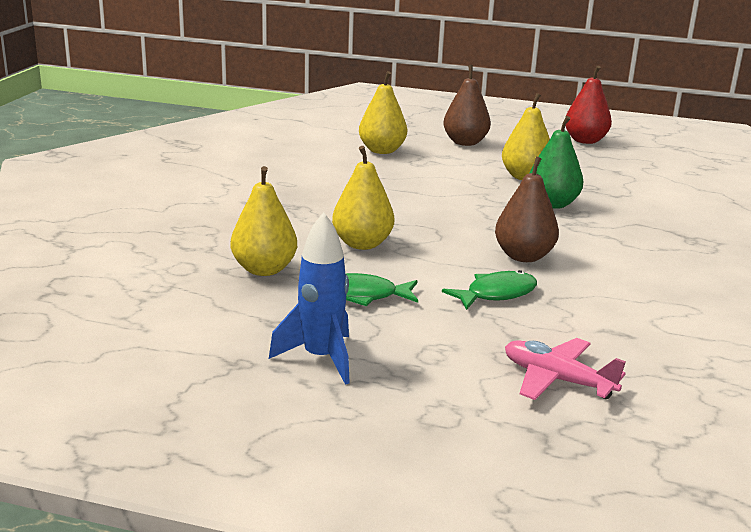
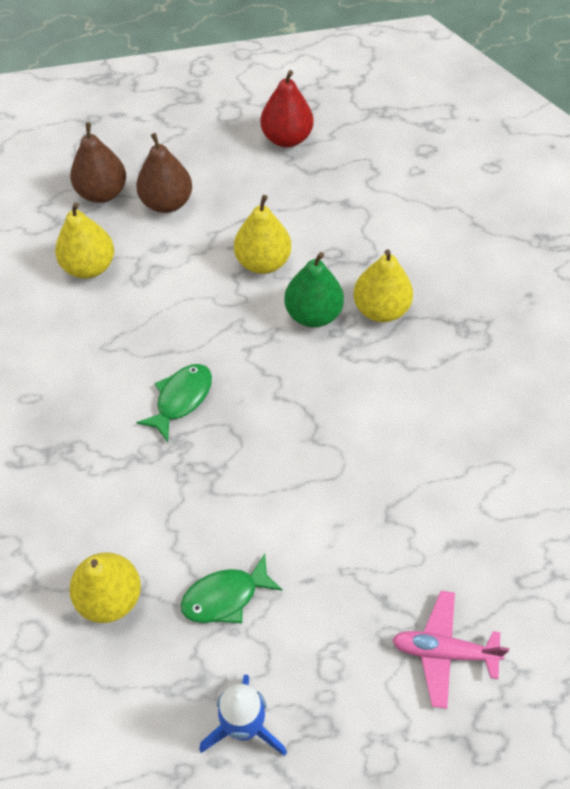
camera: 25 degrees left, 35 degrees up
yellow pear [332,146,394,250] -> yellow pear moved to [353,250,413,322]
green fish [442,270,537,310] -> green fish moved to [136,364,212,442]
brown pear [495,157,559,262] -> brown pear moved to [70,122,126,203]

